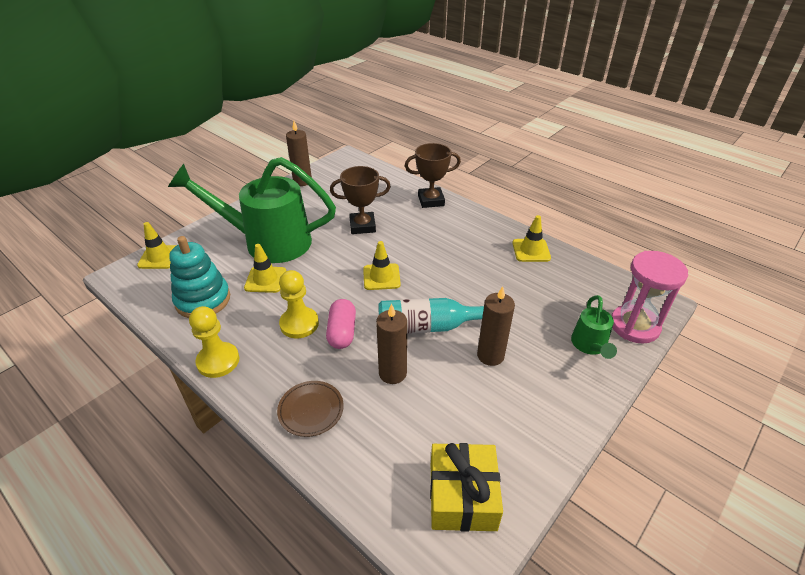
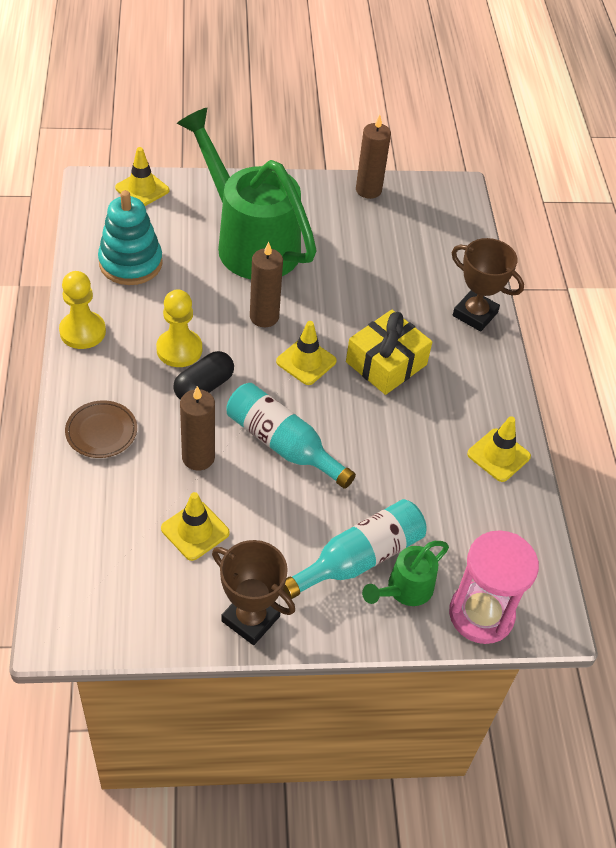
camera: 40 degrees right, 10 degrees up
yellow traffic cone [244,244,286,293] -> yellow traffic cone moved to [161,492,230,561]
pink capsule [326,299,356,349] -> black capsule [173,351,234,400]
brown trophy [330,166,391,234] -> brown trophy moved to [212,540,295,645]
yellow gift [430,443,503,532] -> yellow gift moved to [346,310,432,395]
brown candle [477,286,515,366] -> brown candle moved to [250,242,283,327]
none -> turquoise bottle [283,499,427,599]

